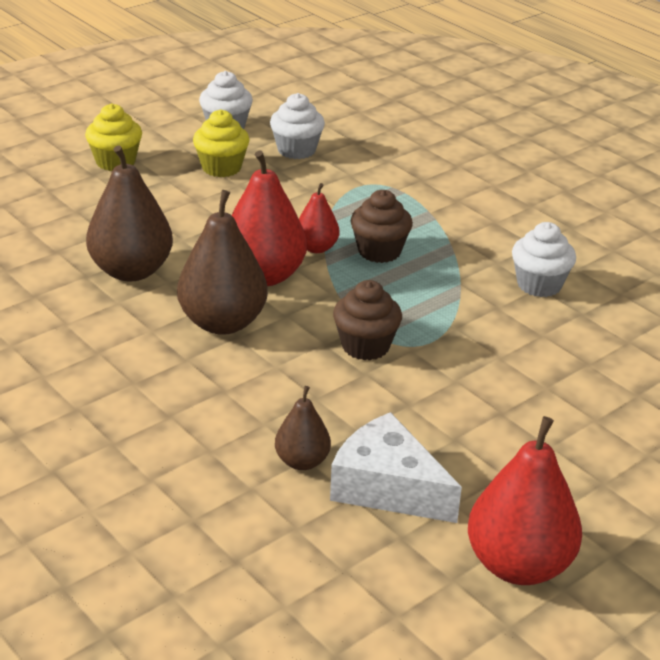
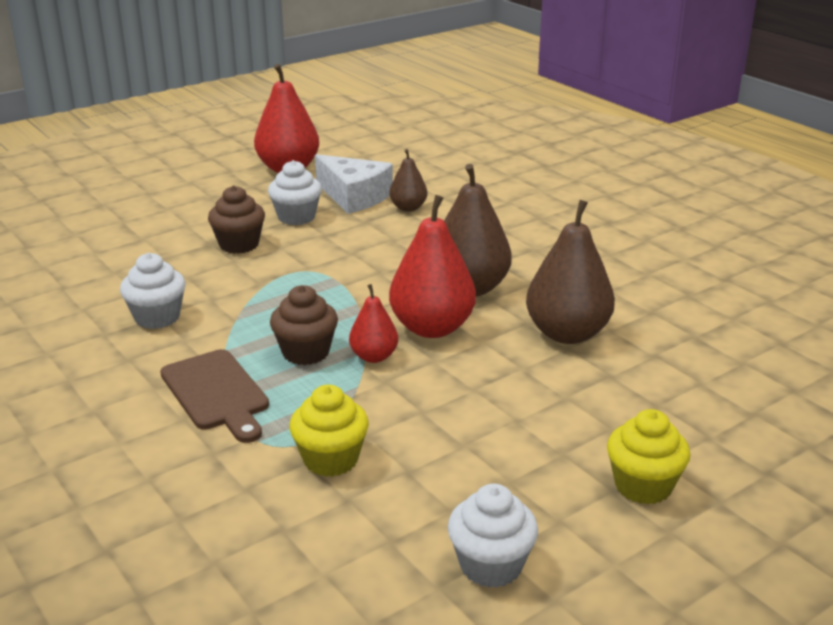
camera: 175 degrees left, 5 degrees down
yellow cupcake [193,109,250,177] -> yellow cupcake moved to [289,385,369,477]
white cupcake [270,93,325,159] -> white cupcake moved to [268,160,322,225]
brown cupcake [333,280,402,361] -> brown cupcake moved to [208,186,265,254]
none -> brown cutting board [160,349,269,443]

